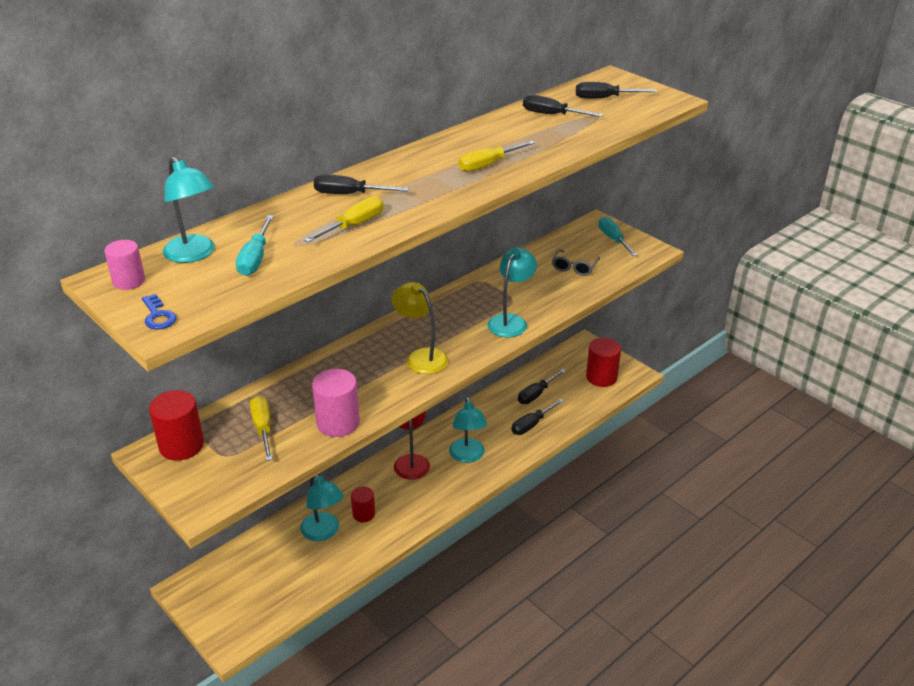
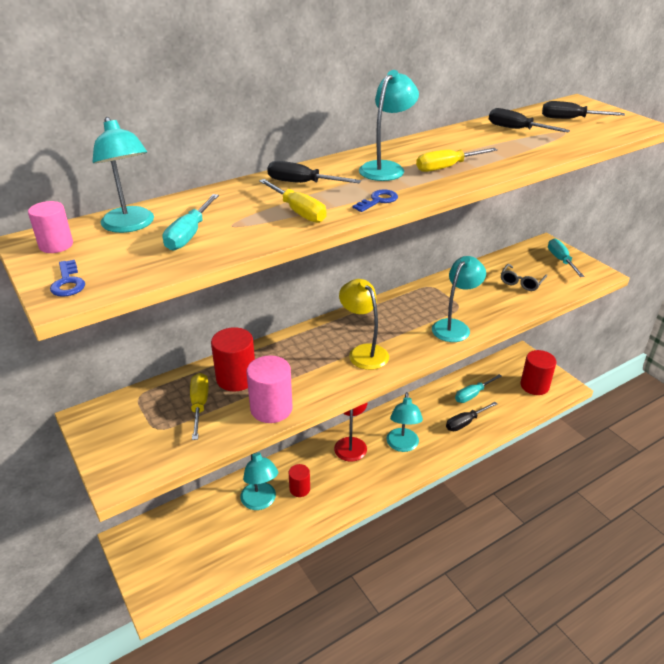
camera: 10 degrees right, 0 degrees up
red cylinder [149,390,204,461] -> red cylinder moved to [211,327,255,392]
yellow screwdriver [304,196,383,243] -> yellow screwdriver turned 90 degrees clockwise [259,179,326,223]
black screwdriver [518,369,566,404] -> turquoise screwdriver [455,374,502,403]
none -> blue key [353,189,398,212]
none -> turquoise lamp [359,70,419,181]

